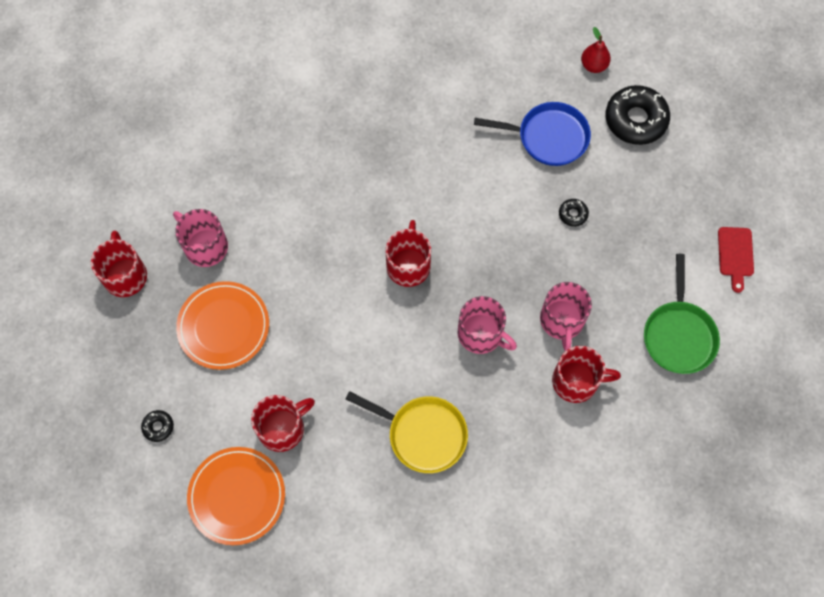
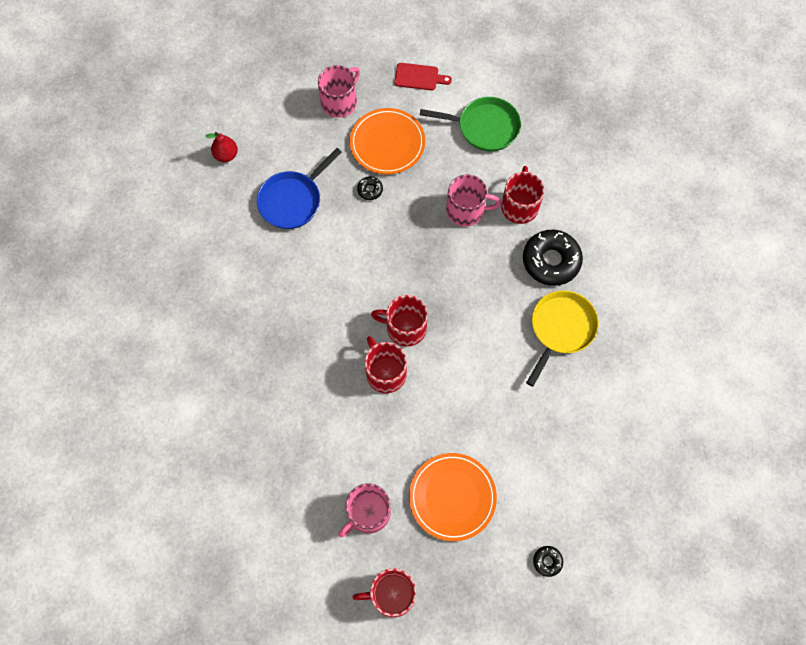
camera: 85 degrees left, 0 degrees up
orange plate [187,447,285,545] -> orange plate moved to [350,108,425,174]
red mug [251,395,315,452] -> red mug moved to [365,336,407,393]
pink mug [458,296,517,354] -> pink mug moved to [318,65,360,118]
blue pan [474,102,591,166] -> blue pan turned 150 degrees counterclockwise [257,148,342,229]
black donut [606,85,670,145] -> black donut moved to [523,230,583,286]

